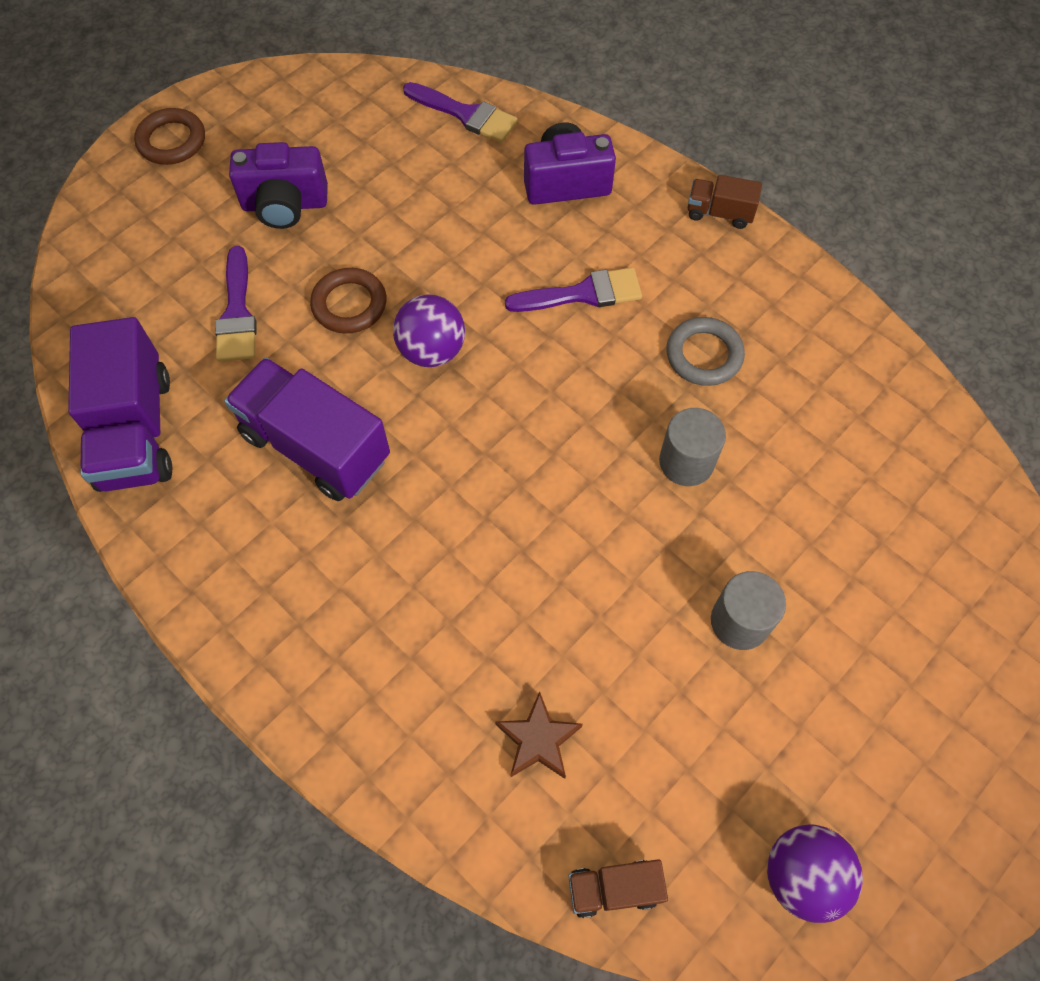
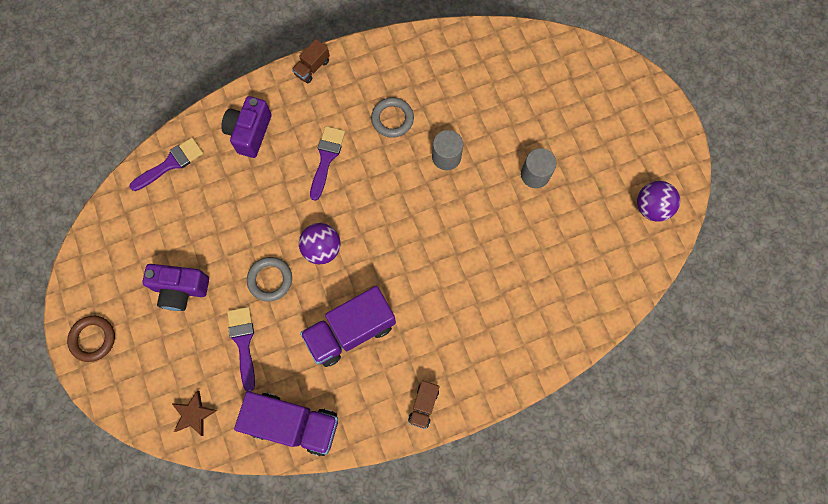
camera: 65 degrees left, 10 degrees up
purple brush [215,246,257,362] -> purple brush turned 120 degrees counterclockwise [227,307,255,391]
purple camera [229,142,328,229] -> purple camera turned 75 degrees clockwise [142,264,209,311]
brown ring [310,268,386,333] -> grey ring [247,257,292,302]
brown star [495,691,583,779] -> brown star moved to [172,390,218,436]
brown truck [568,859,668,918] -> brown truck moved to [408,380,440,429]

